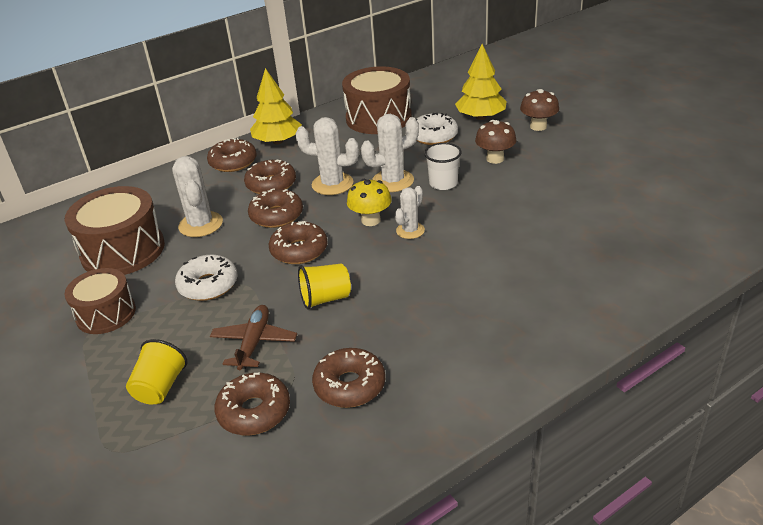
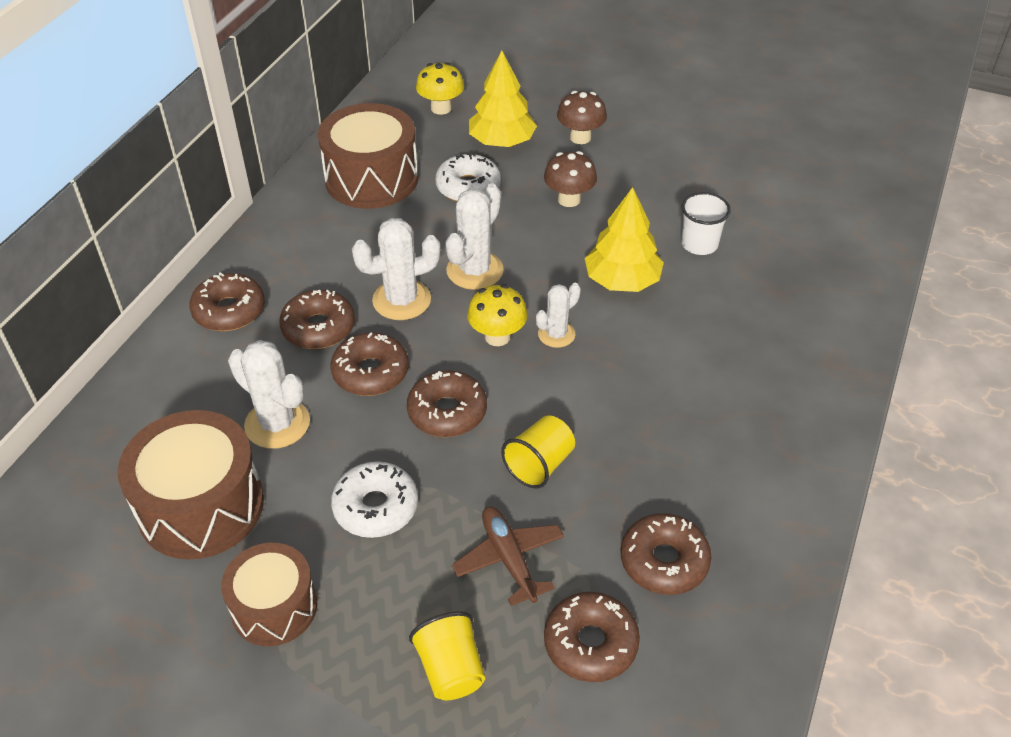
camera: 35 degrees left, 10 degrees up
yellow tree [250,68,302,144] -> yellow tree moved to [585,187,664,292]
white cactus [395,186,425,239] -> white cactus turned 45 degrees clockwise [536,283,581,348]
white cup [424,143,462,190] -> white cup moved to [681,192,731,255]
none -> yellow mushroom [416,62,464,115]

